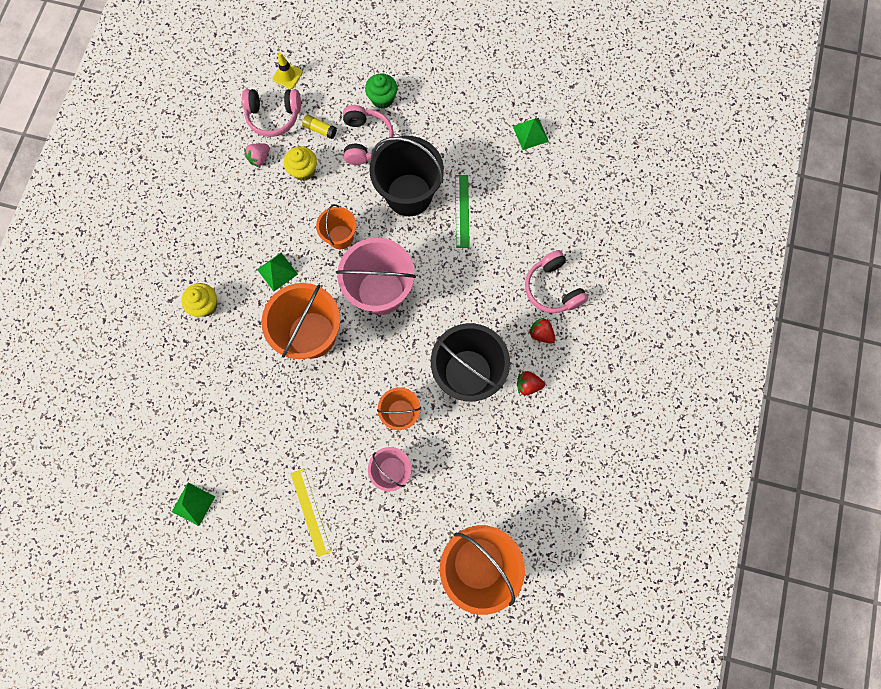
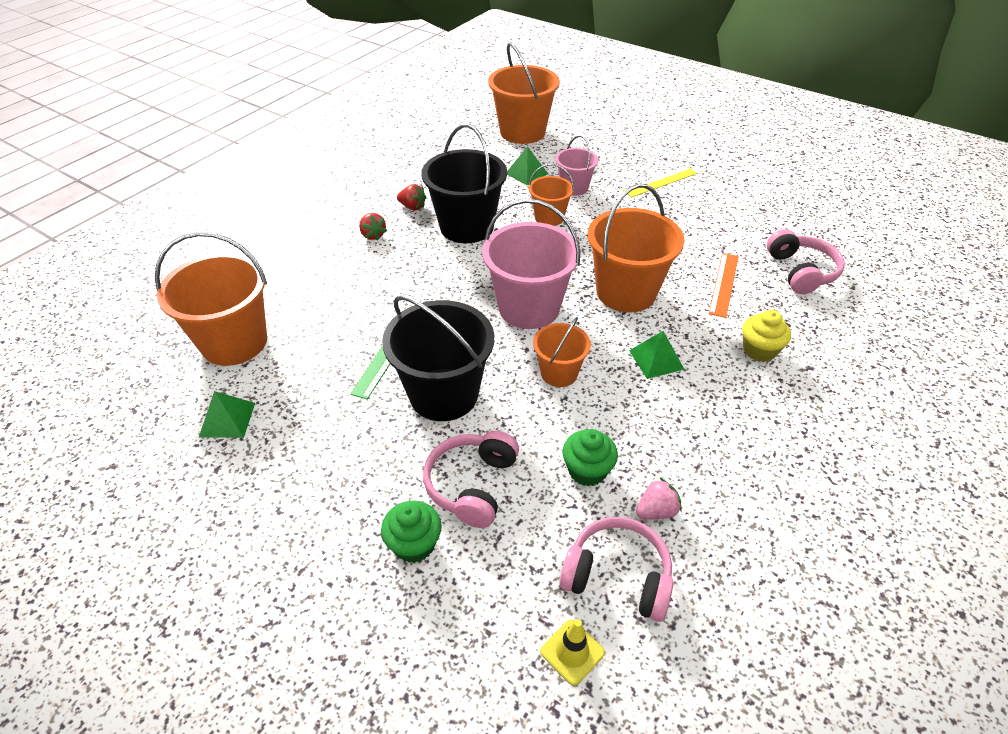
camera: 160 degrees left, 30 degrees down
green pyramid [172,483,215,526] -> green pyramid moved to [507,146,548,185]
yellow cupcake [284,146,317,181] -> green cupcake [563,429,618,487]
yellow ruler [290,468,331,557] -> yellow ruler turned 60 degrees clockwise [623,167,697,198]
yellow glue stick [302,114,337,139] -> none
pink headphones [525,250,588,313] -> pink headphones moved to [767,229,845,294]
none -> orange bucket [155,232,267,366]
none -> orange ruler [709,253,739,318]

